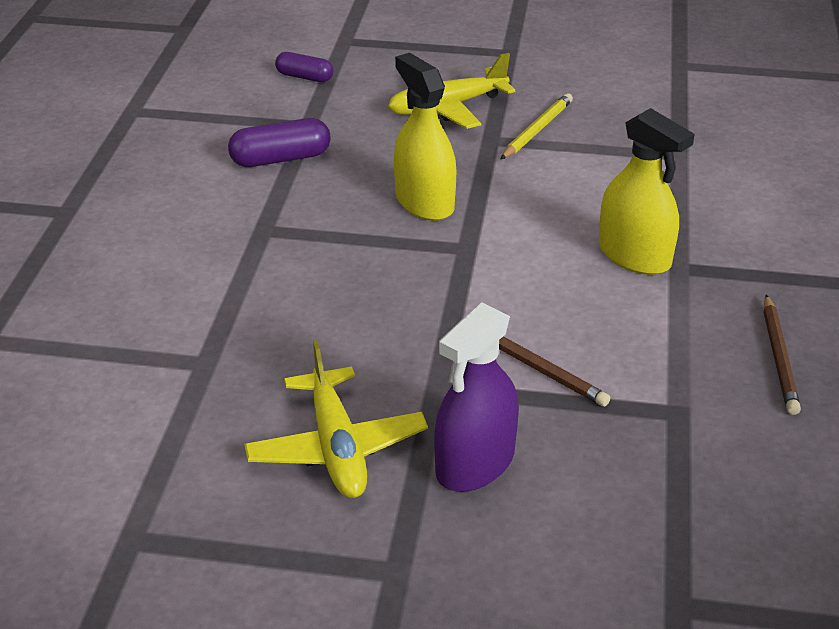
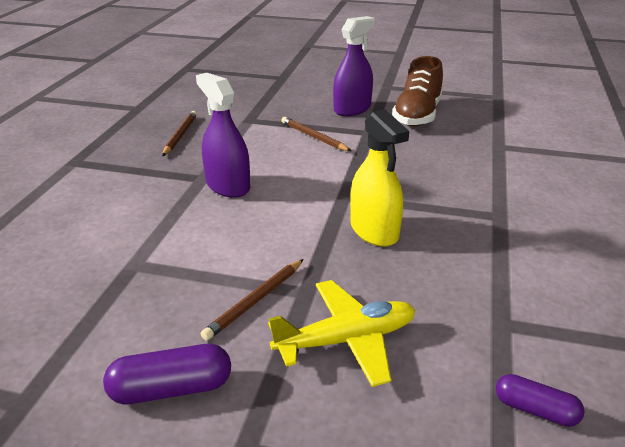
camera: 175 degrees left, 5 degrees down
purple capsule [228,118,331,167] -> purple capsule moved to [103,344,231,404]
yellow plane [244,340,428,498] -> brown shoe [392,56,443,127]
yellow pencil [501,93,573,159] -> brown pencil [201,259,304,341]
yellow spray bottle [599,108,695,275] -> purple spray bottle [196,73,250,198]

